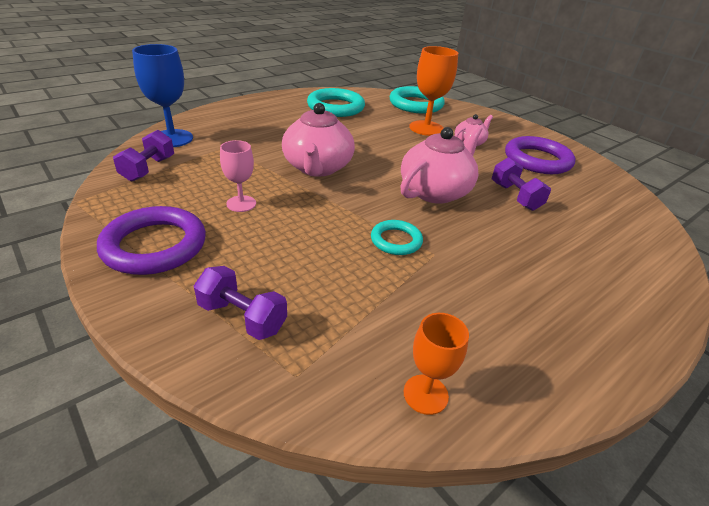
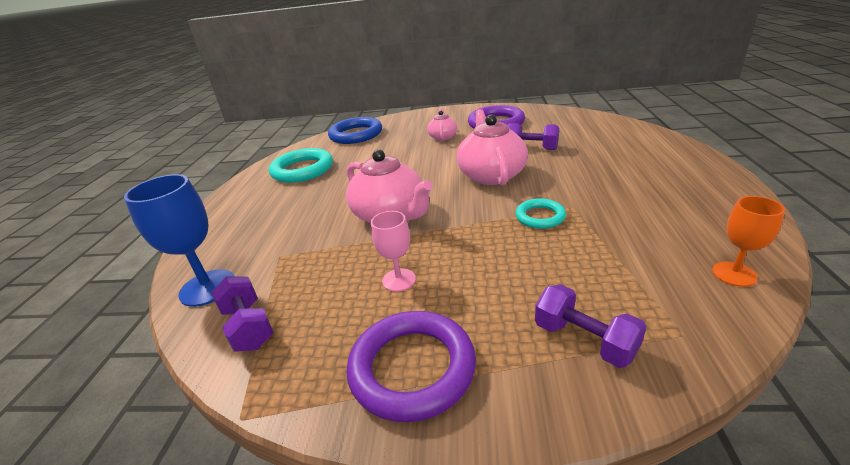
camera: 40 degrees left, 5 degrees down
purple dumbbell [194,266,287,340] -> purple dumbbell turned 60 degrees clockwise [535,284,647,368]
turquoise ring [389,86,445,114] -> blue ring [328,117,382,144]
orange goblet [409,46,458,136] -> none

